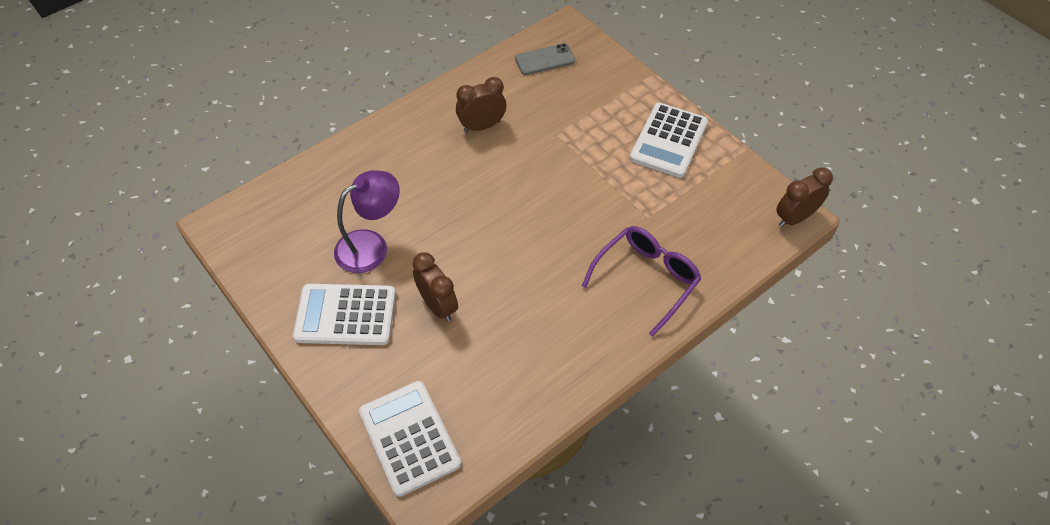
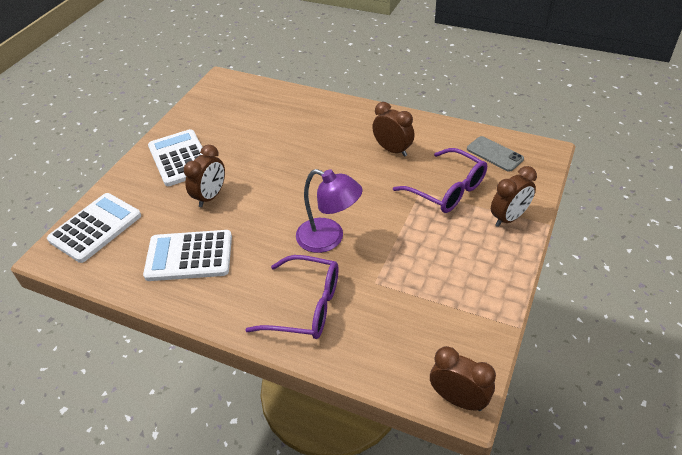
camera: 65 degrees right, 10 degrees down
purple lamp [334,170,400,273] -> purple lamp moved to [296,169,363,253]
white calculator [630,103,708,178] -> white calculator moved to [143,230,232,281]
none -> purple glasses [393,148,487,213]
none -> brown clock [491,166,537,227]

